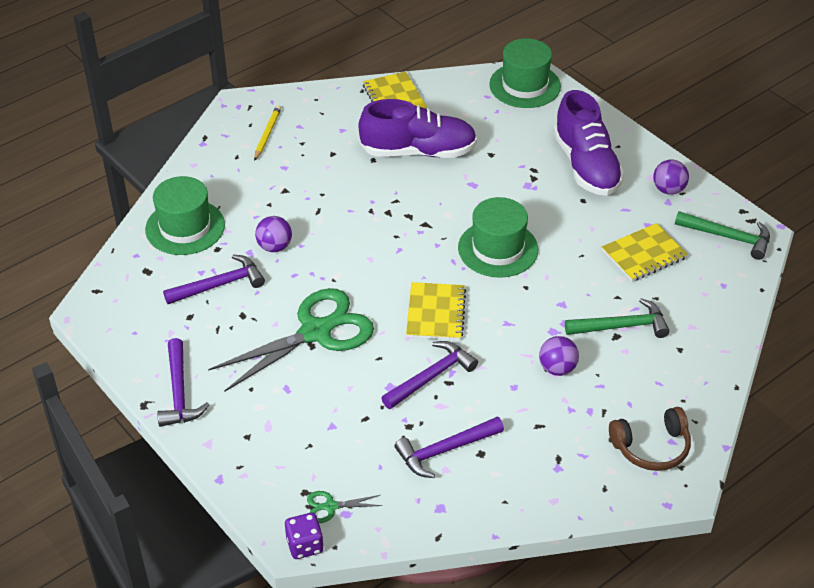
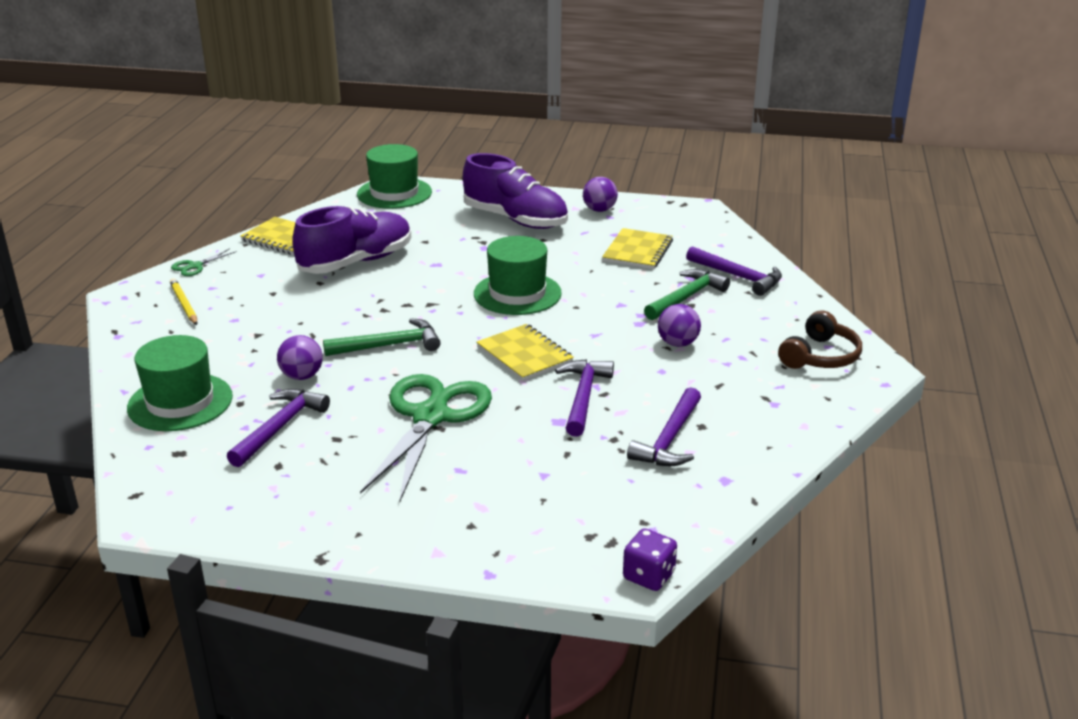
camera: 40 degrees left, 15 degrees down
purple hammer [157,338,209,427] -> purple hammer moved to [686,246,782,296]
green scissors [307,491,383,523] -> green scissors moved to [171,249,237,276]
green hammer [675,211,770,260] -> green hammer moved to [323,318,441,356]

